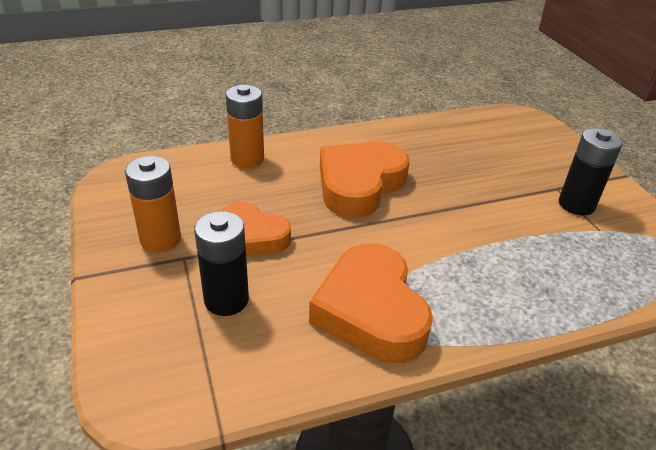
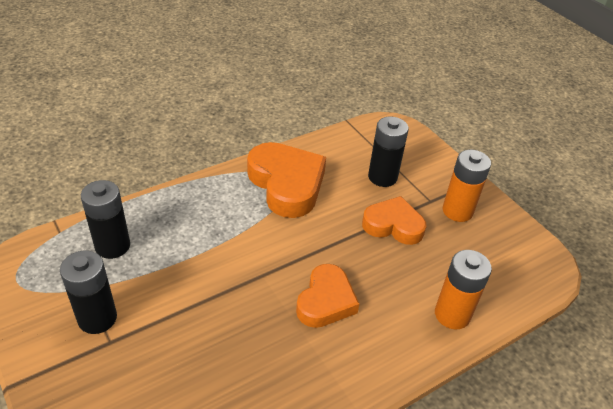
camera: 165 degrees right, 5 degrees up
orange heart [320,142,410,218] -> orange heart [296,264,359,328], size x0.65
none -> black battery [81,180,130,259]

